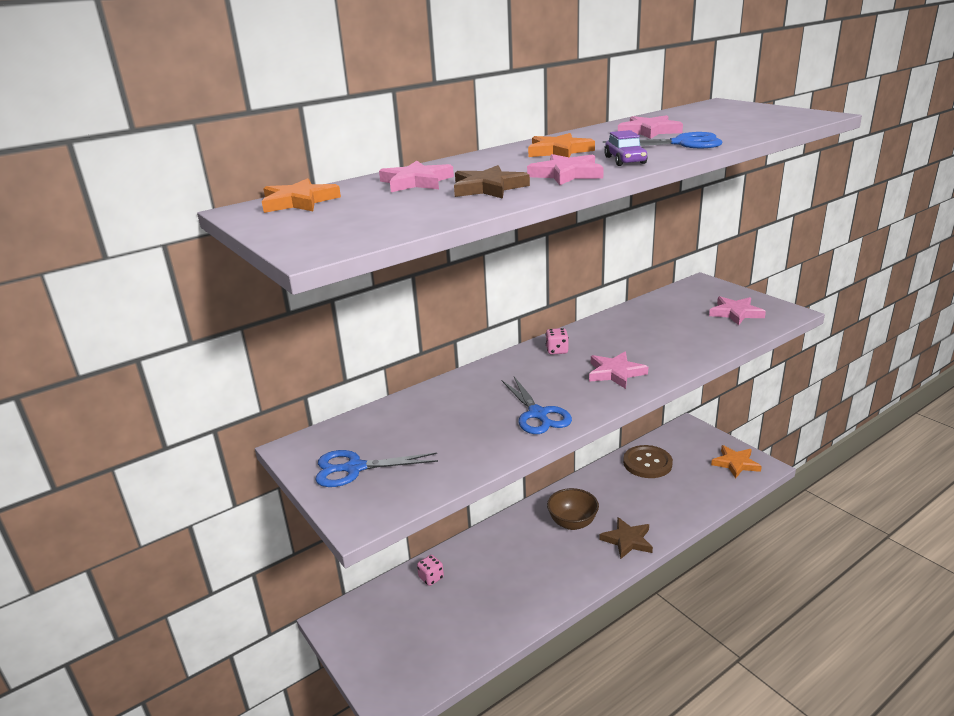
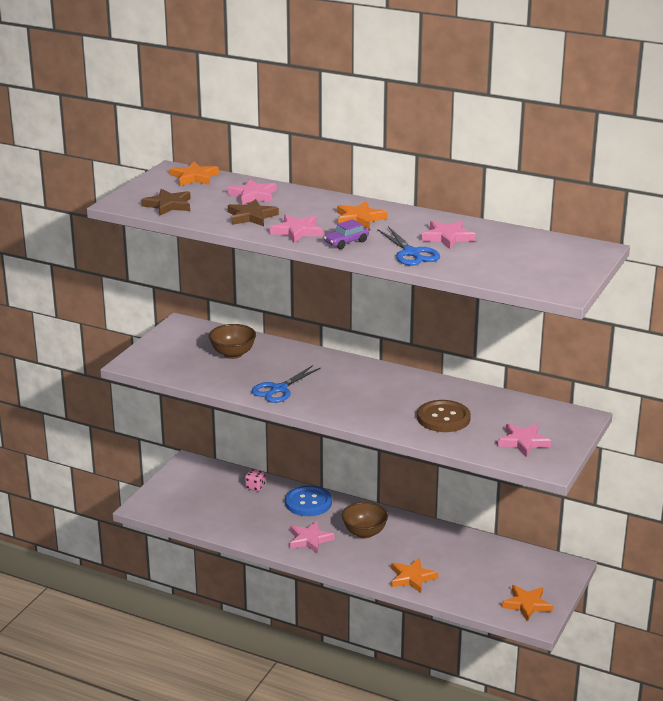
camera: 60 degrees right, 0 degrees up
blue scissors [315,450,438,487] -> none
pink dice [545,328,569,354] -> none
pink star [589,352,648,389] -> pink star moved to [290,521,335,554]
brown star [599,517,653,559] -> brown star moved to [141,189,191,215]
brown button [623,445,673,478] -> brown button moved to [417,400,471,432]
none -> brown bowl [209,324,256,359]
none -> blue button [285,485,332,516]
none -> orange star [391,558,438,593]

